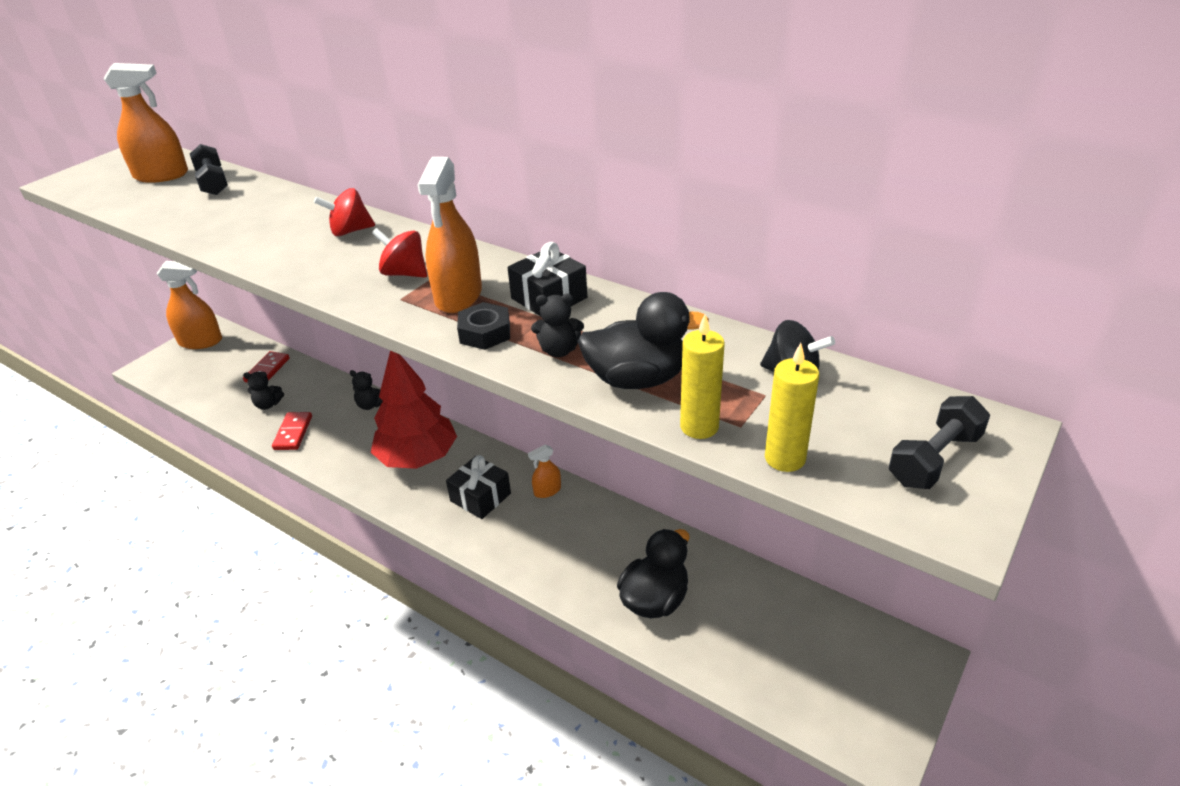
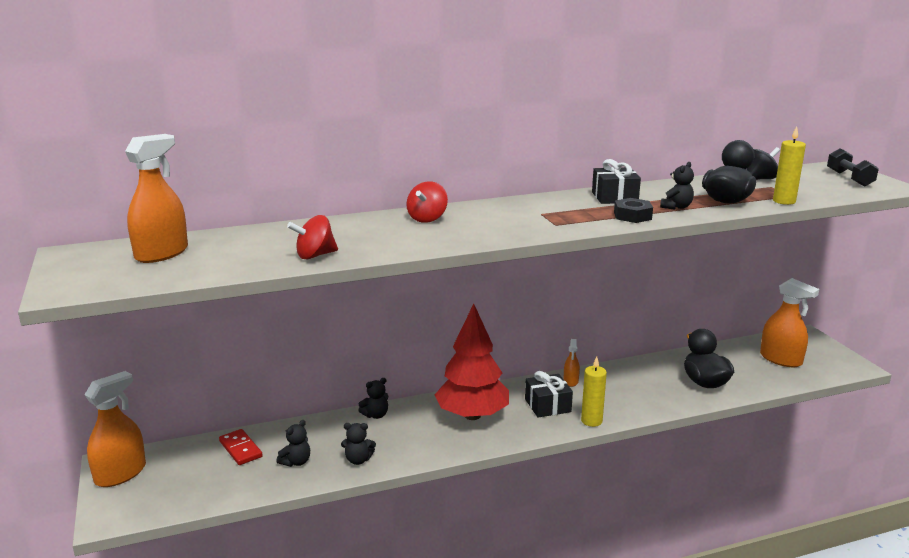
camera: 55 degrees left, 15 degrees down
black dumbbell [190,144,228,195] -> none
red domino [272,412,312,450] -> black teddy bear [341,423,376,465]
red spinning top [372,228,427,278] -> red spinning top moved to [287,215,338,260]
orange spray bottle [418,157,482,313] -> orange spray bottle moved to [760,278,819,367]
yellow candle [765,343,819,472] -> yellow candle moved to [581,357,607,427]

